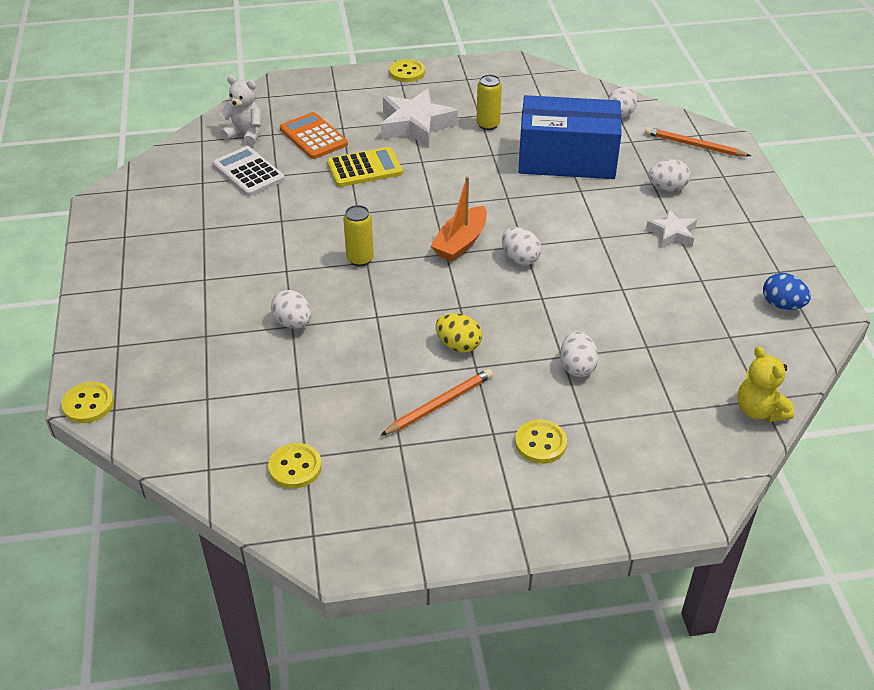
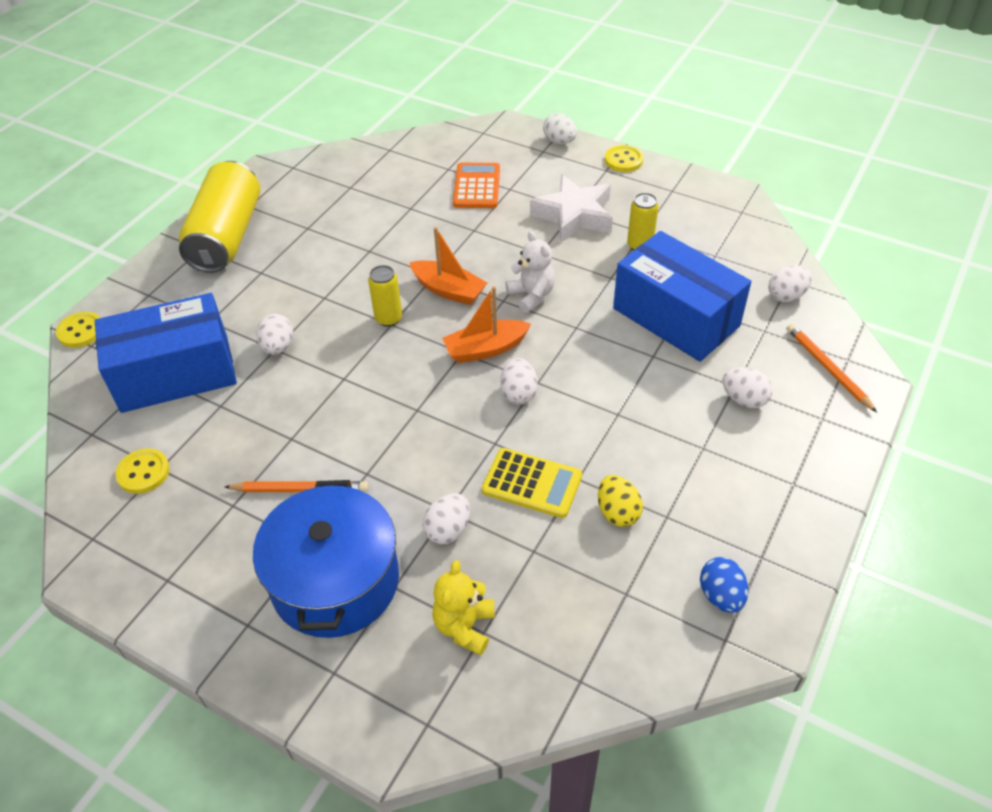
camera: 40 degrees right, 5 degrees up
white calculator [213,146,285,196] -> none
white teddy bear [220,76,262,146] -> white teddy bear moved to [505,231,555,313]
yellow calculator [327,147,403,187] -> yellow calculator moved to [482,448,582,518]
yellow egg [436,313,482,353] -> yellow egg moved to [598,475,643,527]
yellow button [515,420,567,464] -> blue pot [253,480,399,638]
white star [646,209,697,248] -> none
yellow teddy bear [737,346,794,422] -> yellow teddy bear moved to [432,560,495,655]
none -> blue box [95,293,237,413]
none -> yellow can [179,161,260,273]
none -> orange boat [409,227,487,305]
none -> white egg [543,113,577,144]

